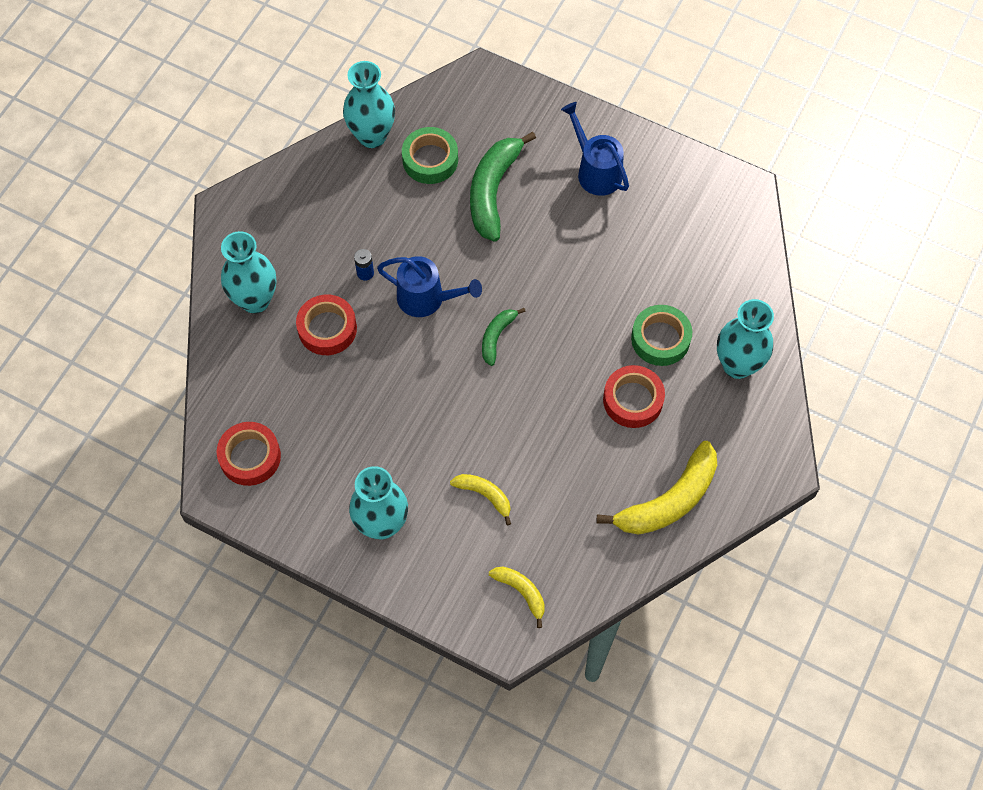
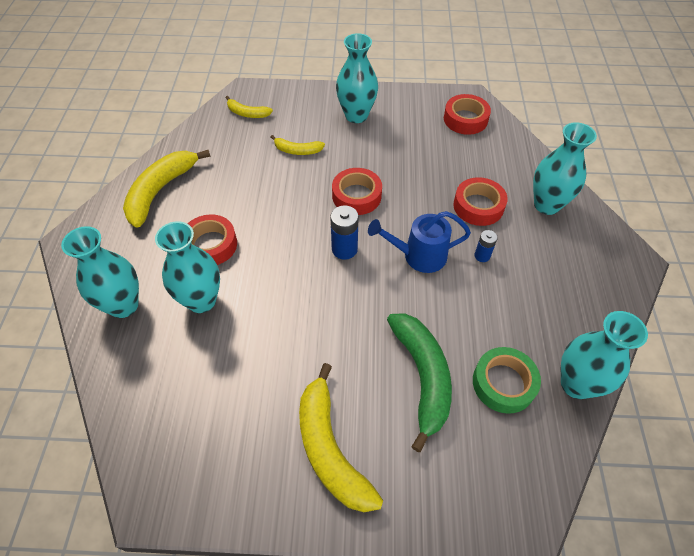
camera: 155 degrees right, 10 degrees down
green banana [482,308,526,366] -> blue battery [330,205,359,260]
blue watering can [561,102,629,196] -> yellow banana [299,363,383,512]
green tape [631,305,692,366] -> turquoise vase [155,221,220,313]
none -> red tape [332,168,382,215]

